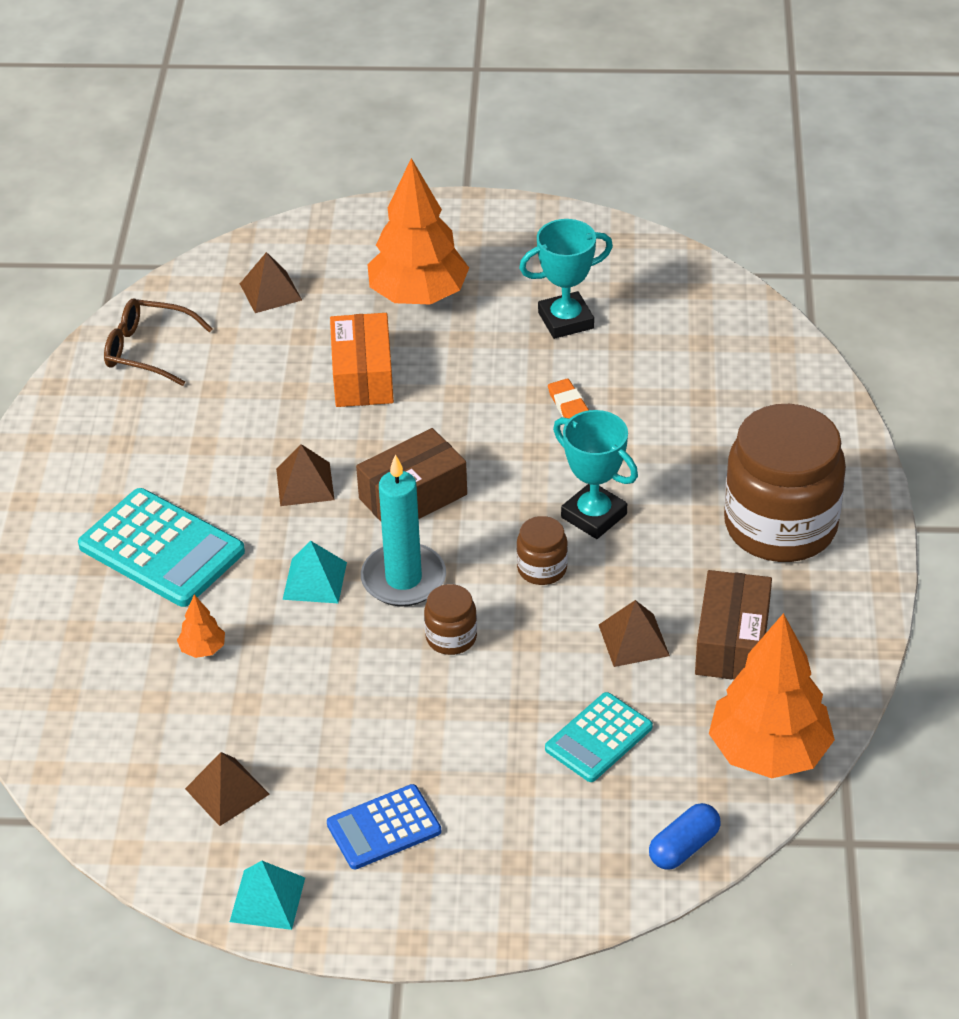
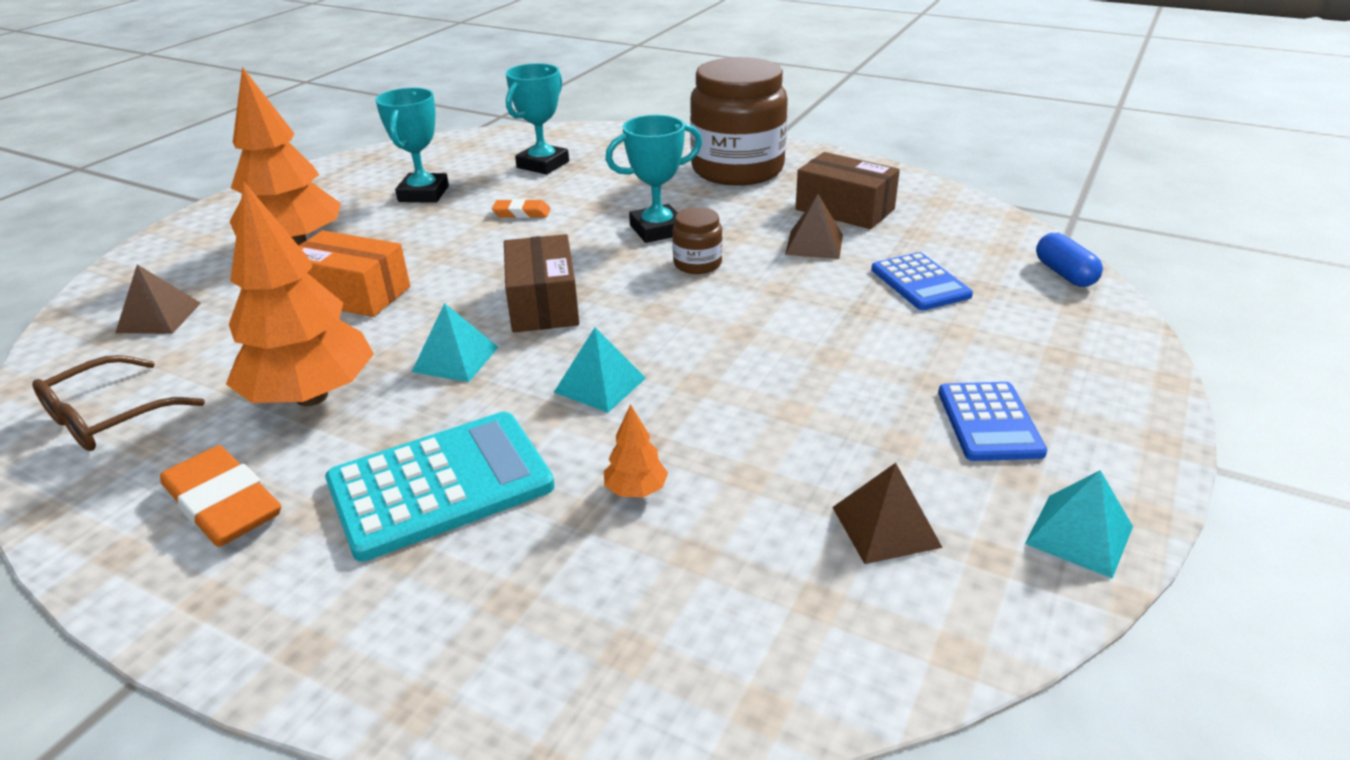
camera: 65 degrees left, 10 degrees down
brown pyramid [276,444,335,506] -> turquoise pyramid [412,303,498,382]
turquoise candle [361,454,446,607] -> none
brown jar [424,584,477,655] -> none
turquoise calculator [545,692,653,782] -> blue calculator [871,252,973,310]
orange tree [709,613,835,778] -> orange tree moved to [226,182,374,406]
none -> orange eraser [160,445,281,547]
none -> turquoise trophy [506,63,569,174]

